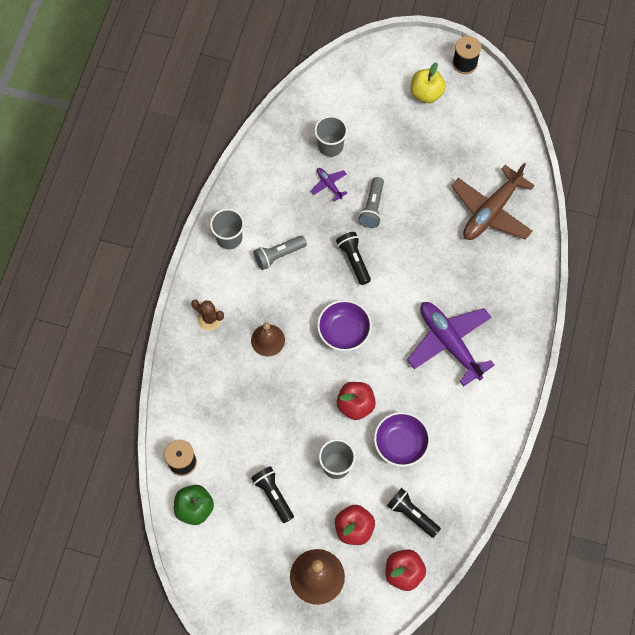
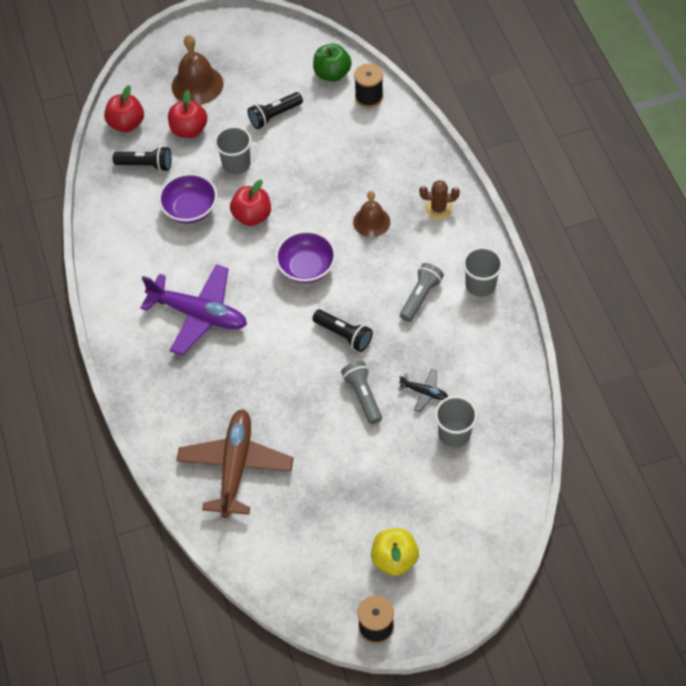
camera: 150 degrees right, 10 degrees down
black flashlight [251,466,294,523] -> black flashlight turned 120 degrees clockwise [248,92,303,129]
purple plane [311,168,347,202] -> black plane [398,369,448,412]

